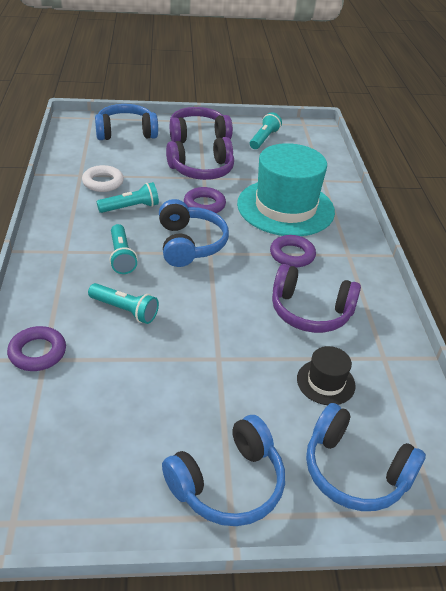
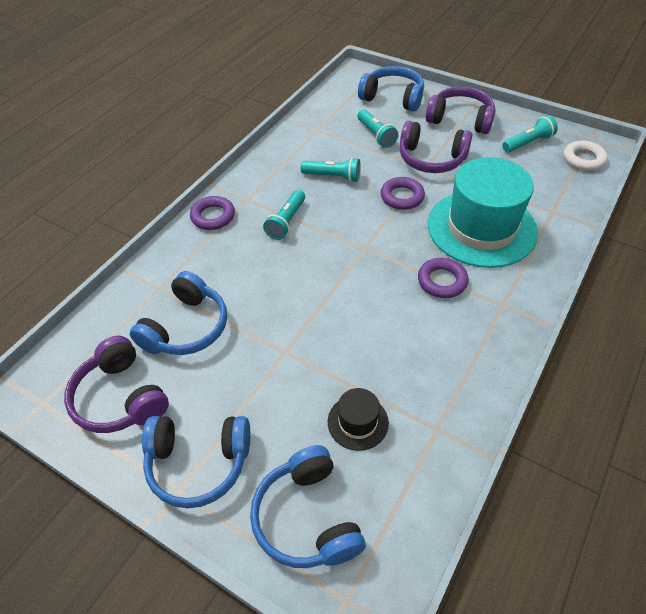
camera: 40 degrees right, 10 degrees up
purple ring [7,326,66,371] -> purple ring moved to [190,196,235,230]
white ring [82,165,124,192] -> white ring moved to [564,141,607,171]
turquoise flashlight [88,283,159,324] -> turquoise flashlight moved to [357,109,398,148]
blue headphones [159,199,229,267] -> blue headphones moved to [130,271,227,355]
purple headphones [272,264,361,333] -> purple headphones moved to [64,336,169,433]

